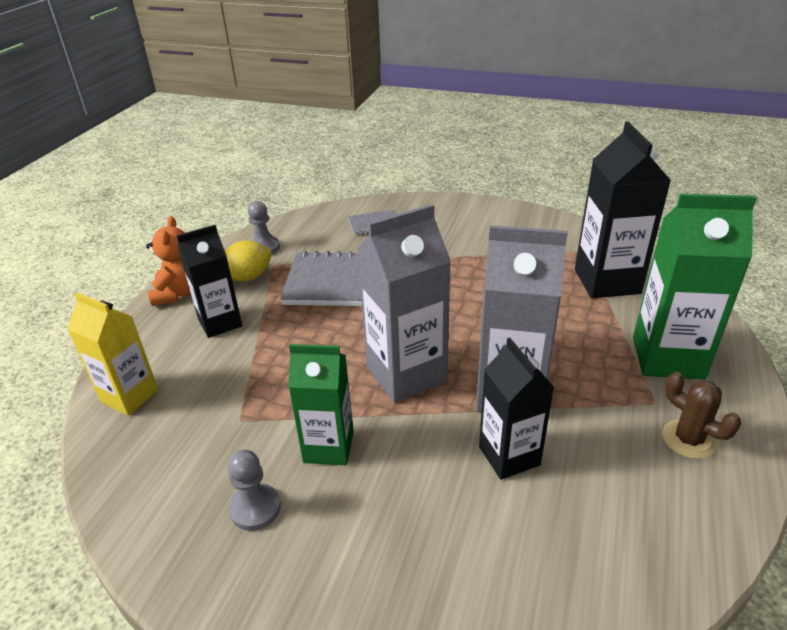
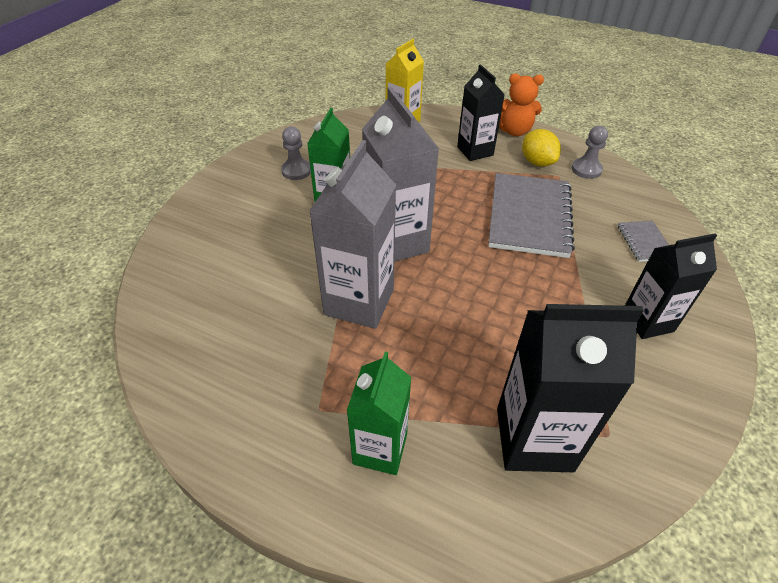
camera: 95 degrees right, 10 degrees up
black carton [479,338,554,480] -> black carton moved to [625,233,717,339]
green carton [633,194,757,380] -> green carton [346,352,411,475], size x0.66
brown cactus [662,372,742,459] -> none

